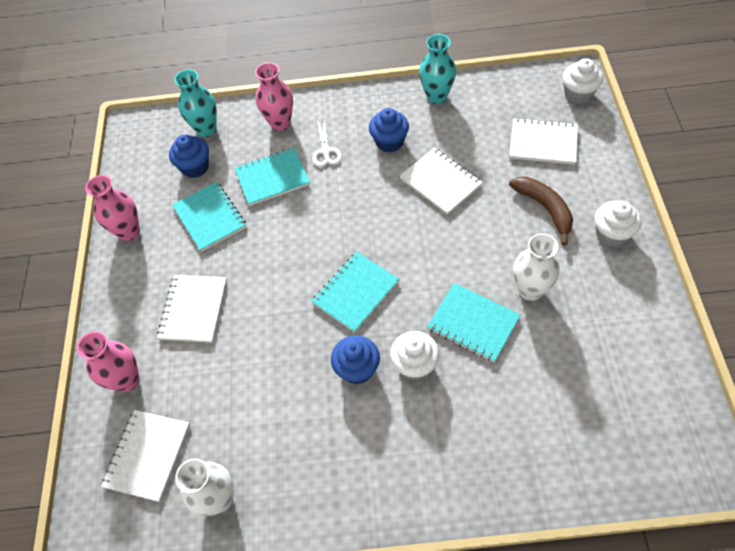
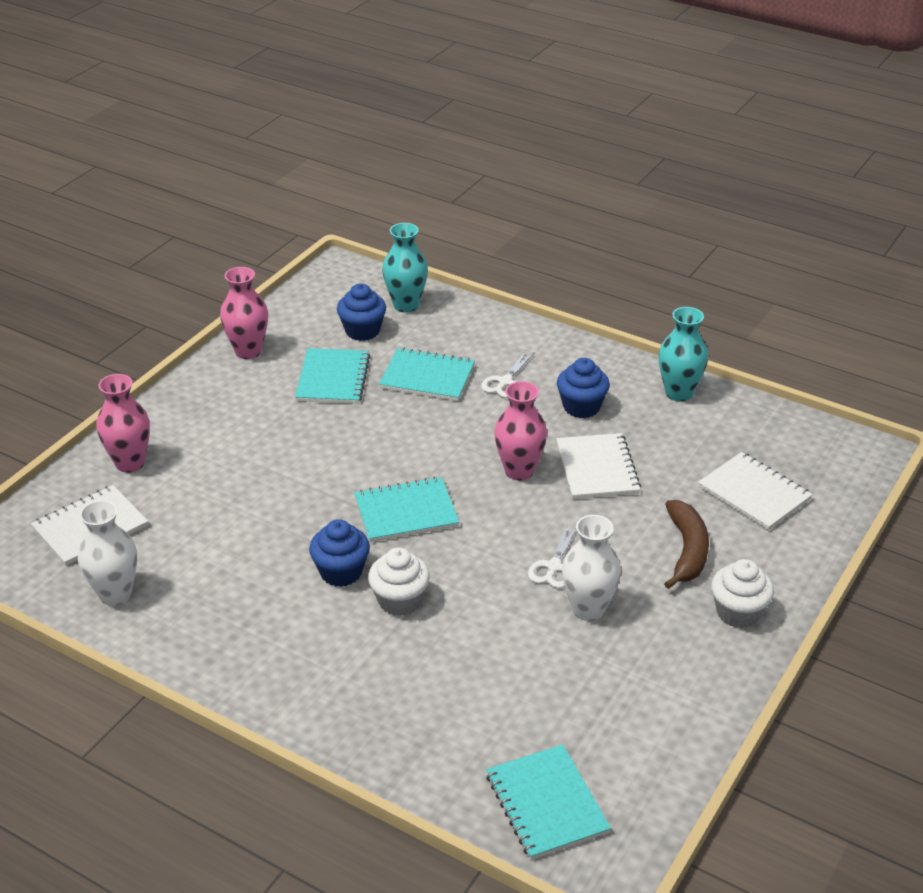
camera: 30 degrees right, 20 degrees down
white notebook [157,275,227,343] -> none
pink vase [255,62,293,131] -> pink vase moved to [494,381,547,481]
turquoise notebook [427,283,521,362] -> turquoise notebook moved to [486,744,611,860]
white cupcake [562,58,603,104] -> none
none -> white scissors [528,525,576,588]

